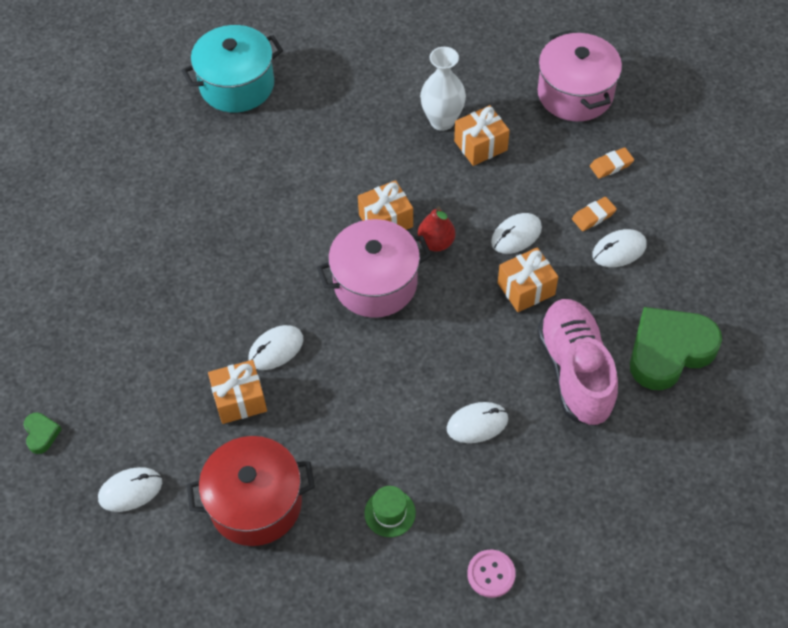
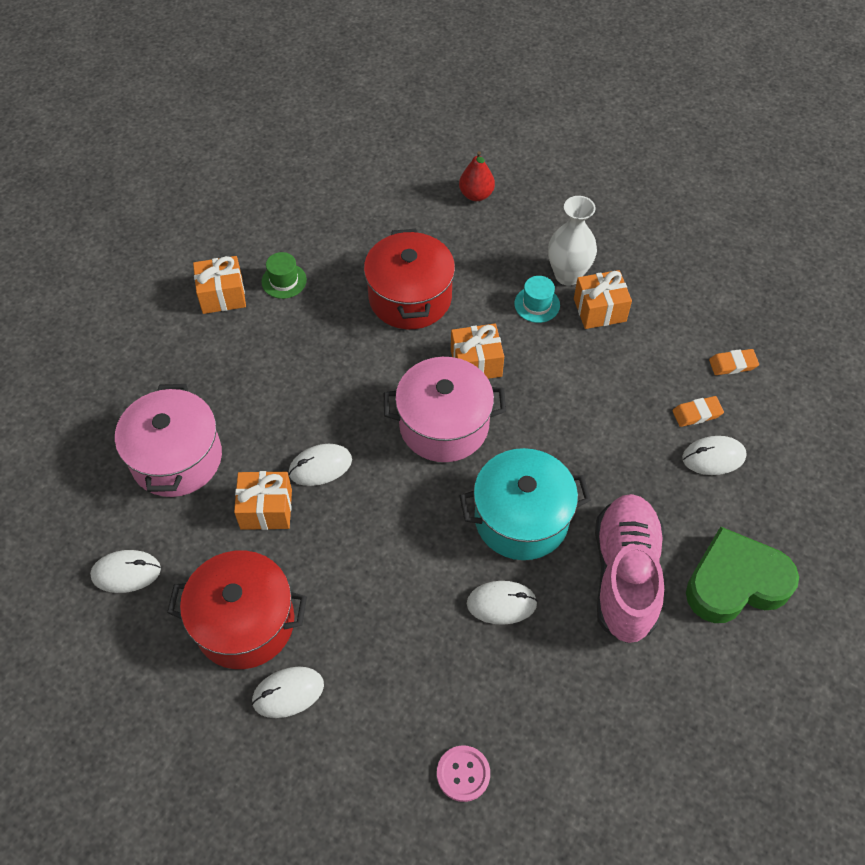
camera: 15 degrees right, 0 degrees up
green heart [24,412,62,454] -> none
turquoise pot [181,25,283,112] -> turquoise pot moved to [459,448,591,560]
green hat [364,486,416,537] -> green hat moved to [261,252,307,299]
red pear [418,206,455,252] -> red pear moved to [459,151,495,201]
white mouse [491,213,542,254] -> white mouse moved to [252,667,324,718]
orange gift [498,247,558,312] -> orange gift moved to [193,256,246,314]
pink pot [537,30,622,121] -> pink pot moved to [115,384,222,497]
none -> red pot [364,229,455,329]
none -> turquoise hat [514,276,560,323]

